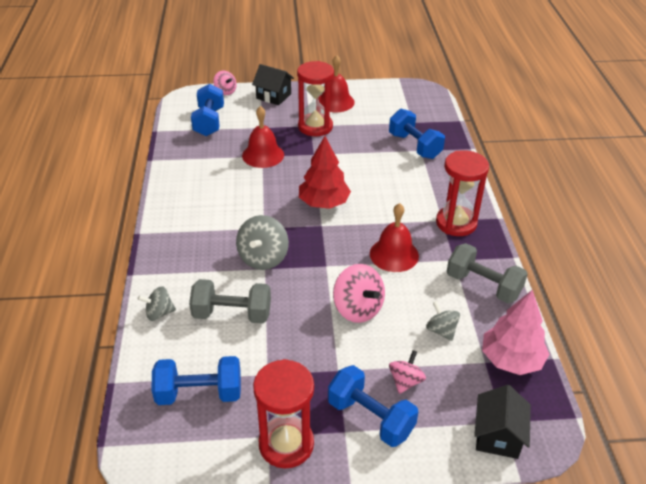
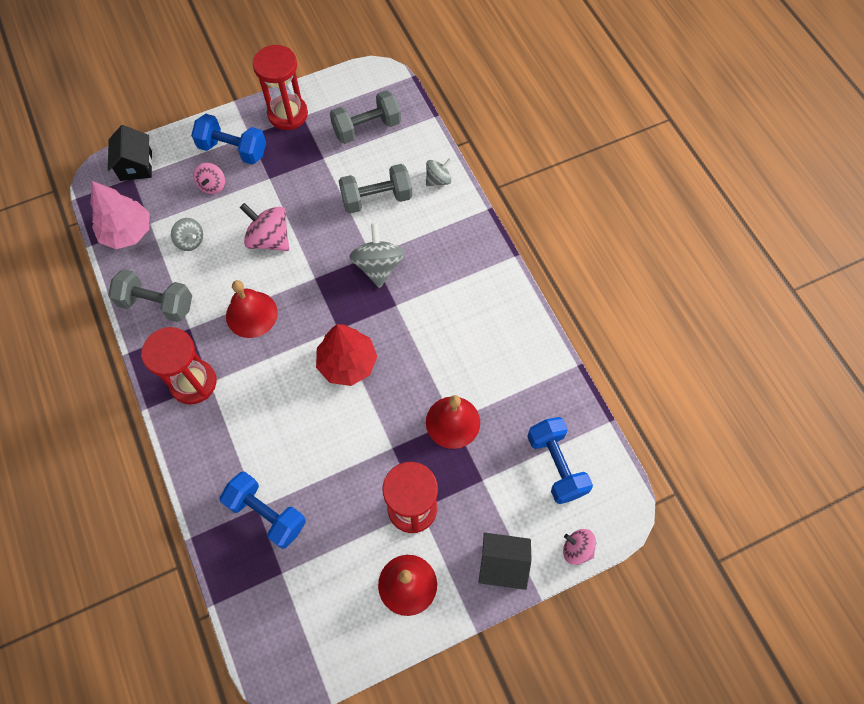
camera: 160 degrees right, 25 degrees up
blue dumbbell [152,356,241,405] -> grey dumbbell [330,90,401,144]

